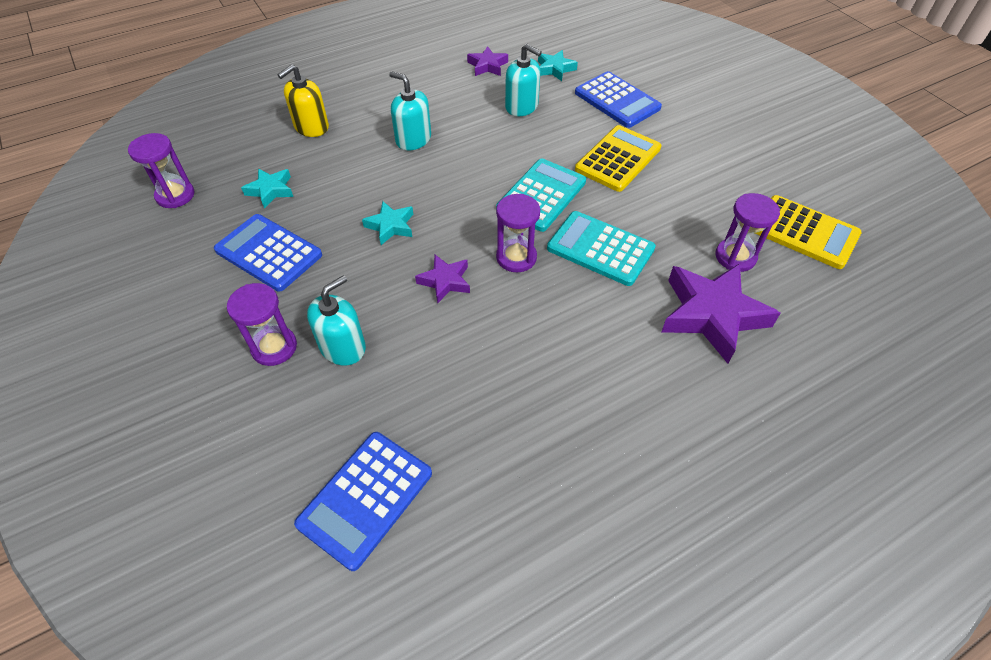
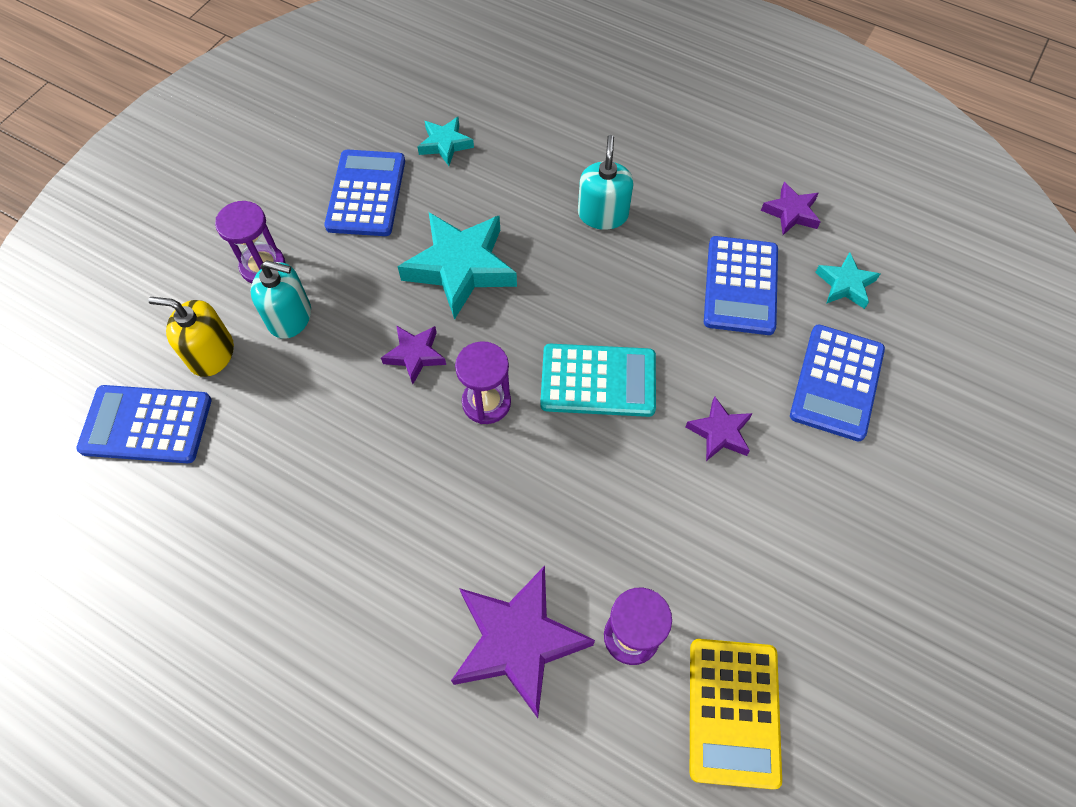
camera: 60 degrees right, 10 degrees up
purple hourglass [128,133,195,208] -> none
yellow soap dispenser [277,64,329,137] -> yellow soap dispenser moved to [148,297,234,377]
turquoise star [362,201,414,245] -> turquoise star [397,212,517,320], size x1.92
turquoise soap dispenser [505,44,542,116] -> blue calculator [704,236,778,335]
turquoise calculator [547,211,656,286] -> none
yellow calculator [575,125,661,192] -> purple star [686,396,753,461]

